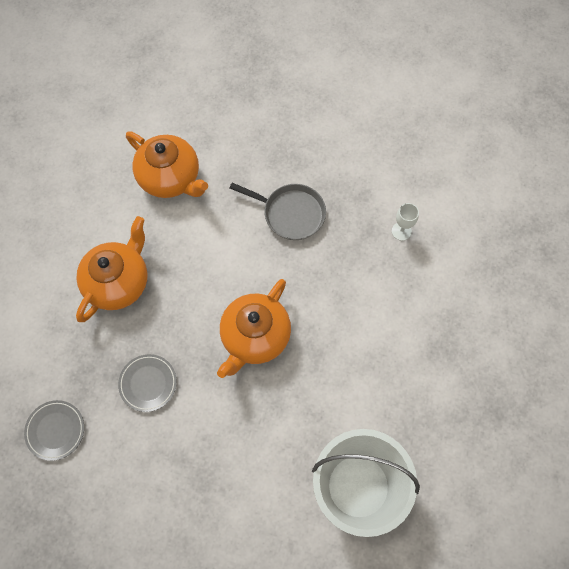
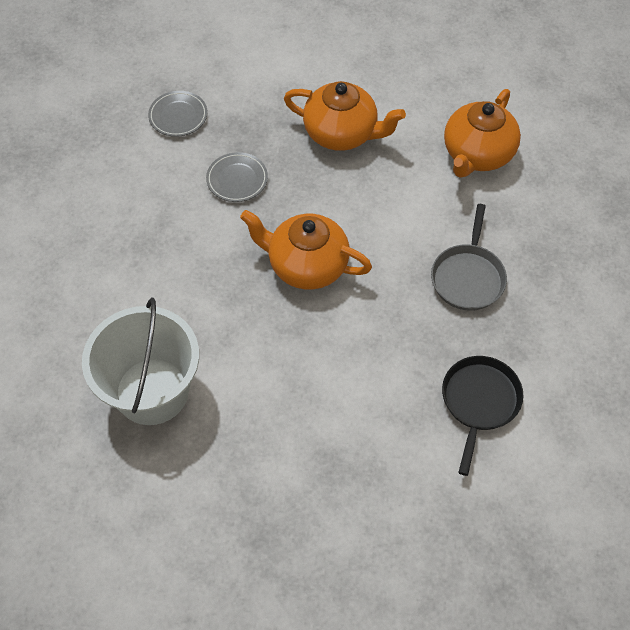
camera: 80 degrees right, 10 degrees down
white goblet [392,203,419,241] -> black pan [442,356,523,476]

